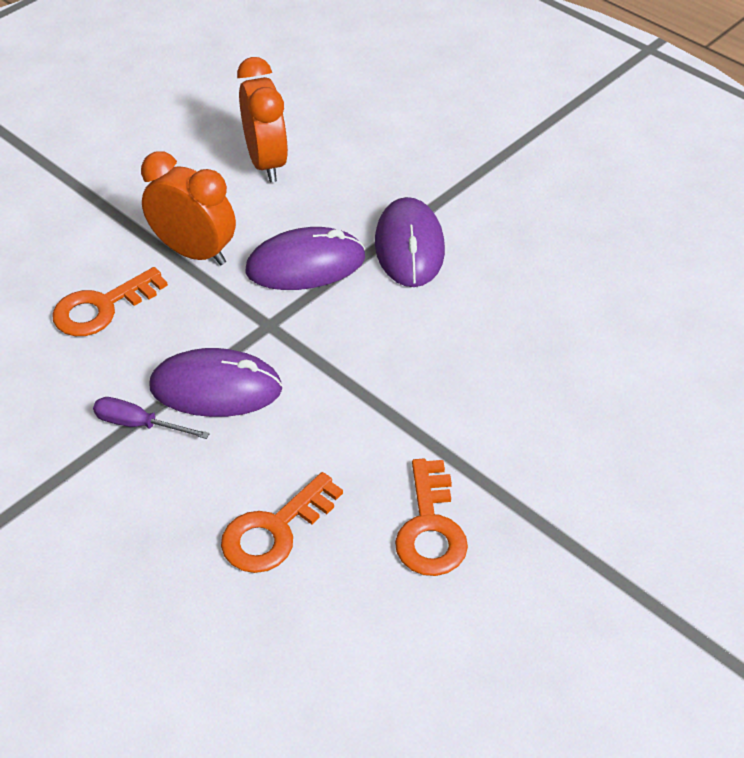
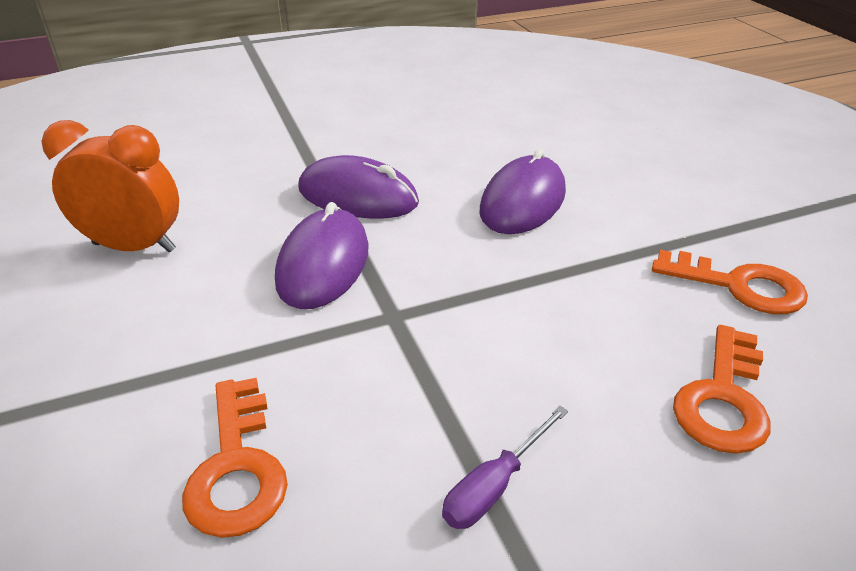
camera: 65 degrees left, 10 degrees down
orange clock [141,151,236,265] -> none
purple mouse [149,348,282,417] -> purple mouse moved to [480,149,566,234]
orange key [221,472,343,573] -> orange key turned 45 degrees clockwise [673,325,771,454]

